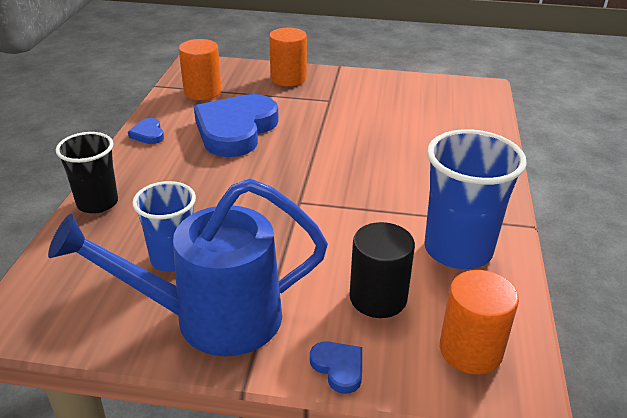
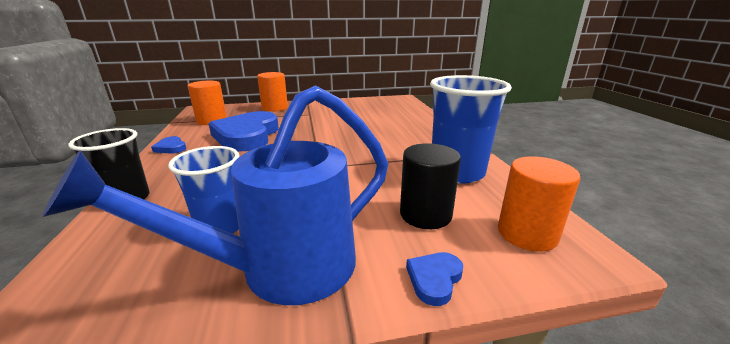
camera: 20 degrees left, 10 degrees down
blue heart [310,341,362,394] -> blue heart turned 90 degrees counterclockwise [406,252,463,306]

